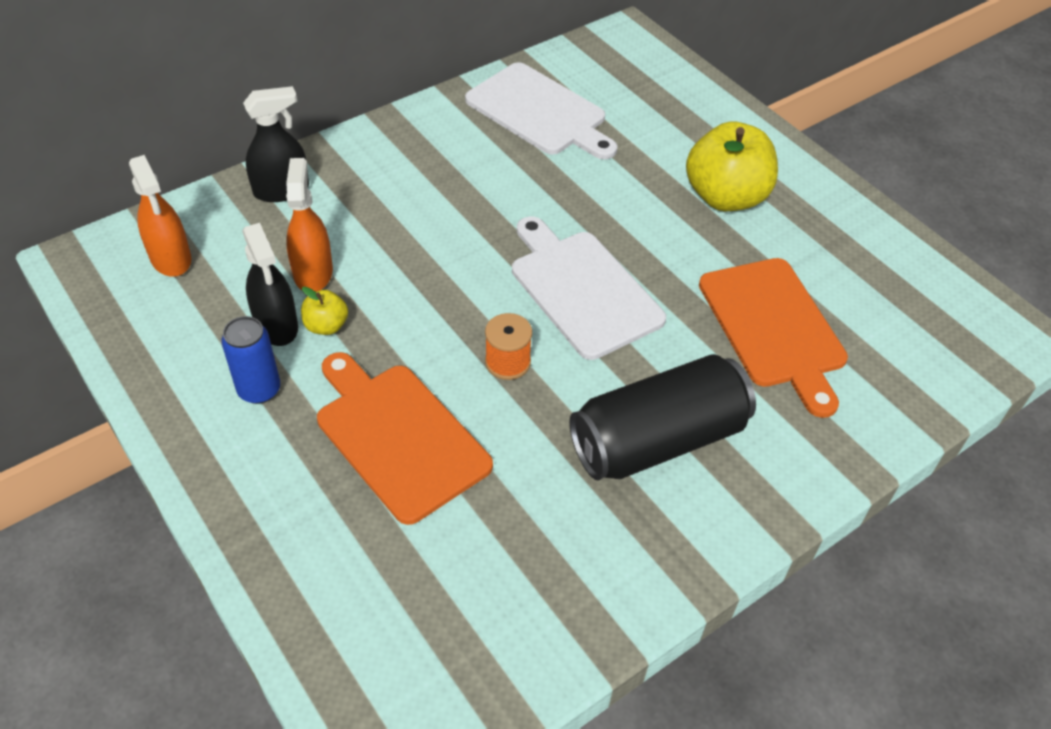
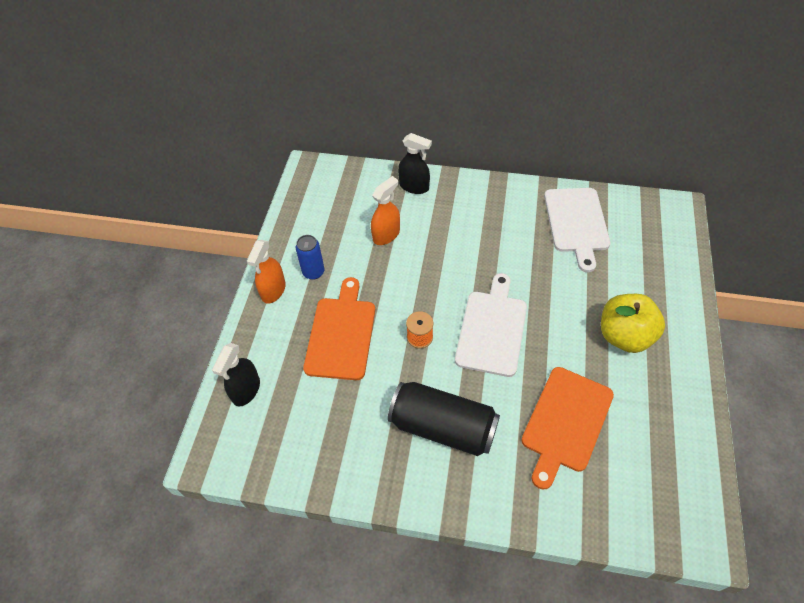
camera: 50 degrees right, 5 degrees up
orange spray bottle [129,155,192,277] -> orange spray bottle moved to [247,240,286,304]
black spray bottle [242,223,298,346] -> black spray bottle moved to [212,343,260,407]
yellow apple [301,286,348,335] -> none

